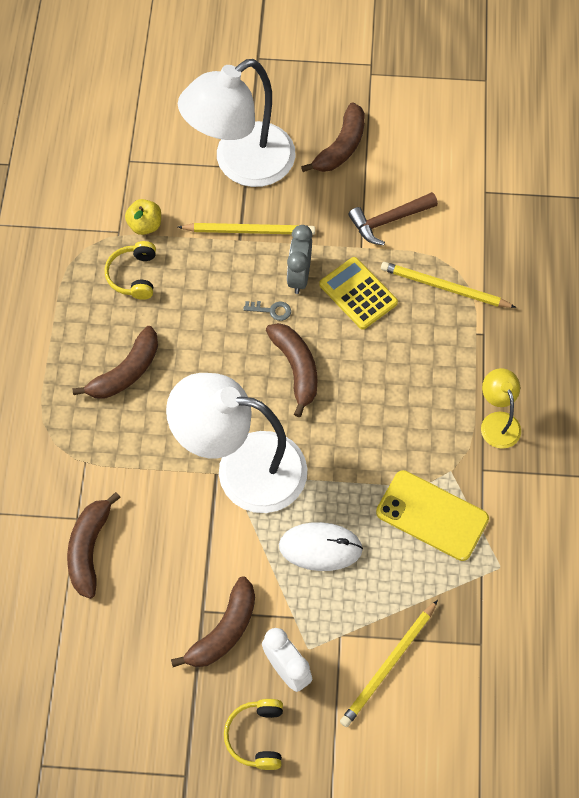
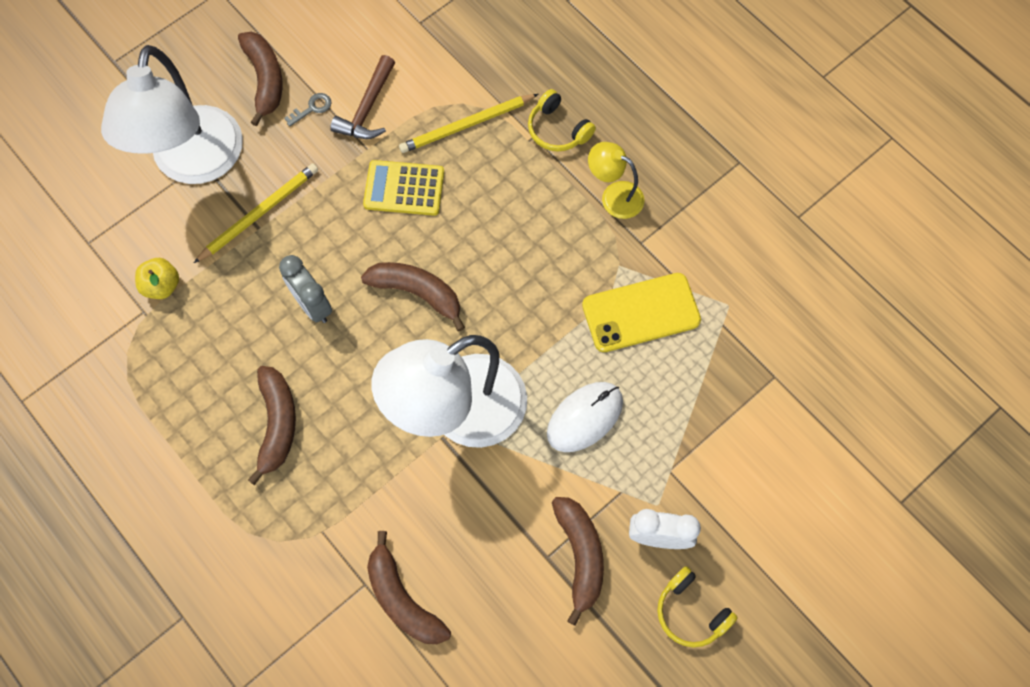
camera: 45 degrees left, 5 degrees up
yellow headphones [105,241,156,300] -> yellow headphones moved to [528,89,596,152]
grey key [243,301,291,321] -> grey key moved to [284,93,331,126]
grey clock [287,225,313,294] -> grey clock moved to [279,255,332,323]
yellow pencil [340,600,438,727] -> none

